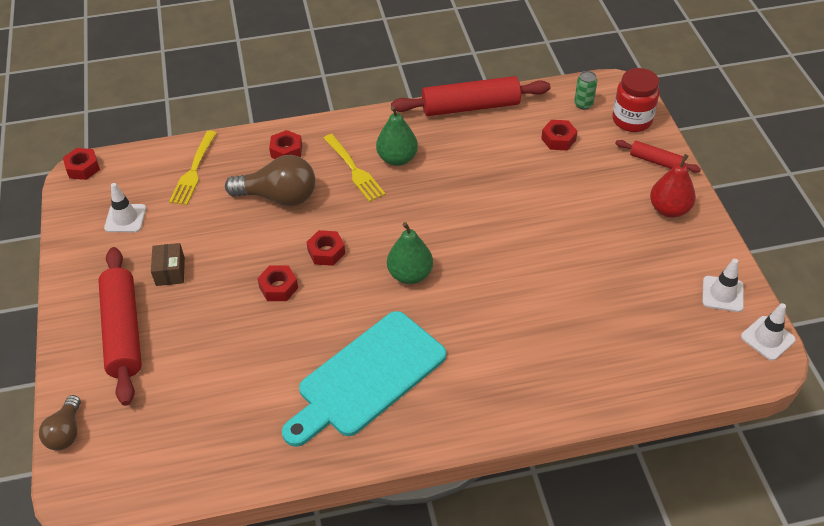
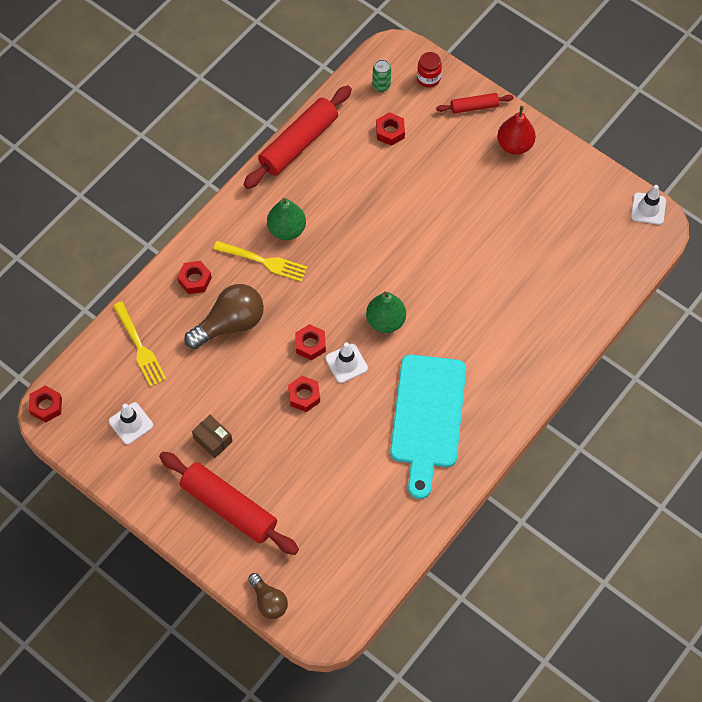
camera: 40 degrees left, 15 degrees up
red jar [612,68,660,132] -> red jar [417,52,442,88], size x0.64
white traffic cone [702,259,744,312] -> white traffic cone moved to [325,342,368,383]

